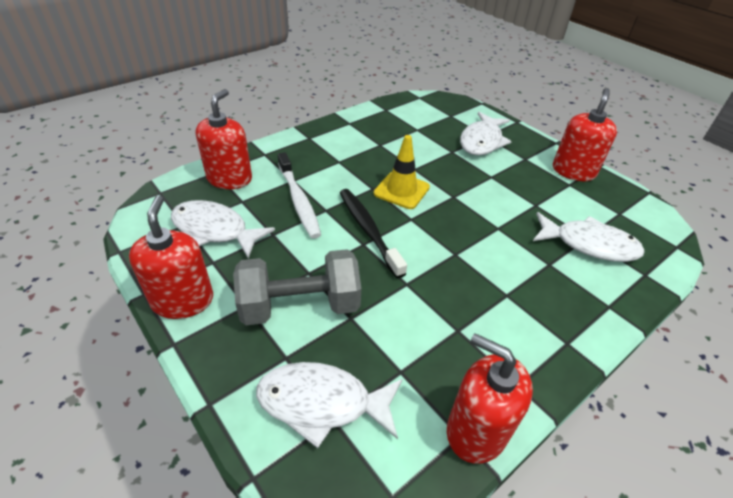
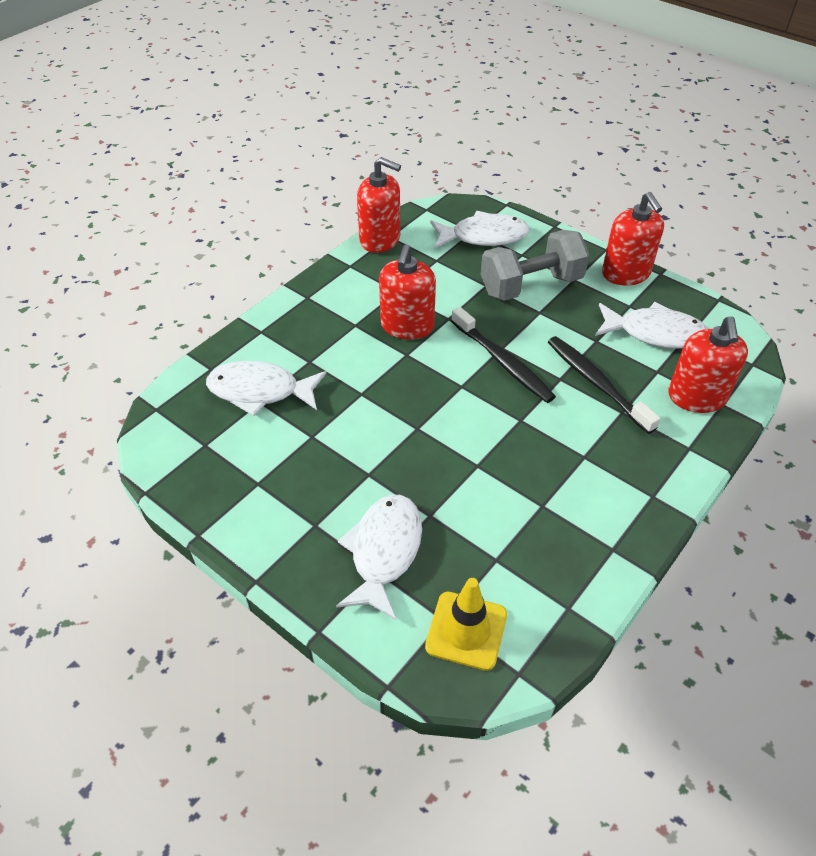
camera: 170 degrees right, 5 degrees up
white toothbrush [278,152,321,239] -> black toothbrush [548,336,661,434]
yellow traffic cone [374,135,430,209] -> yellow traffic cone moved to [425,578,507,671]
red soap dispenser [553,88,617,181] -> red soap dispenser moved to [379,244,436,340]

